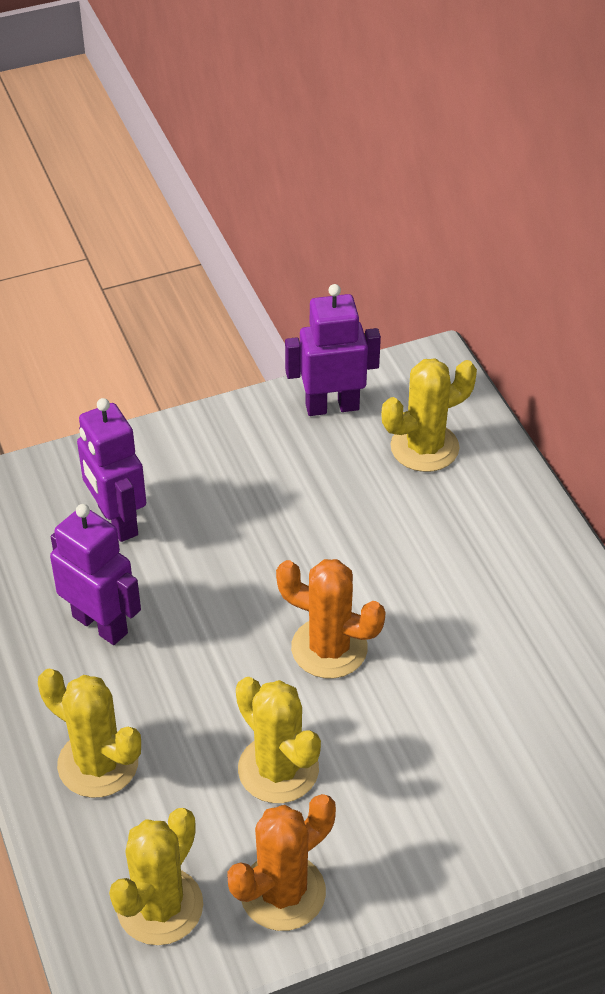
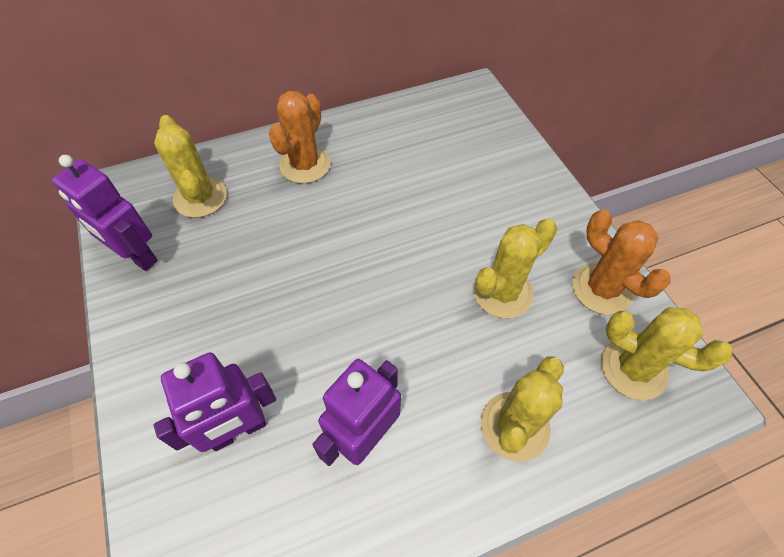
camera: 90 degrees left, 10 degrees up
orange cactus [276,559,385,678] -> orange cactus moved to [269,91,330,183]
purple robot [285,284,381,416] -> purple robot turned 45 degrees counterclockwise [52,155,158,271]

